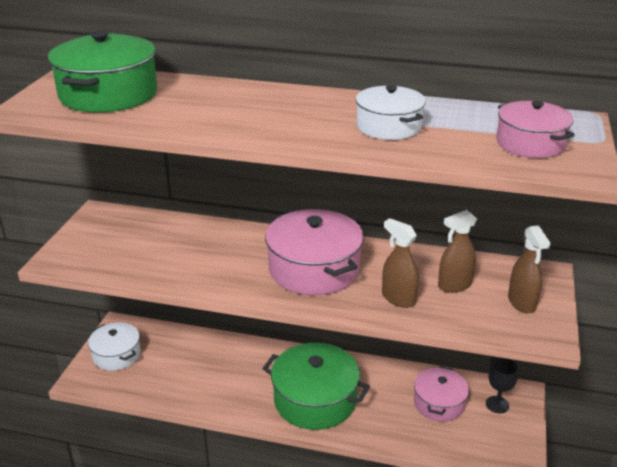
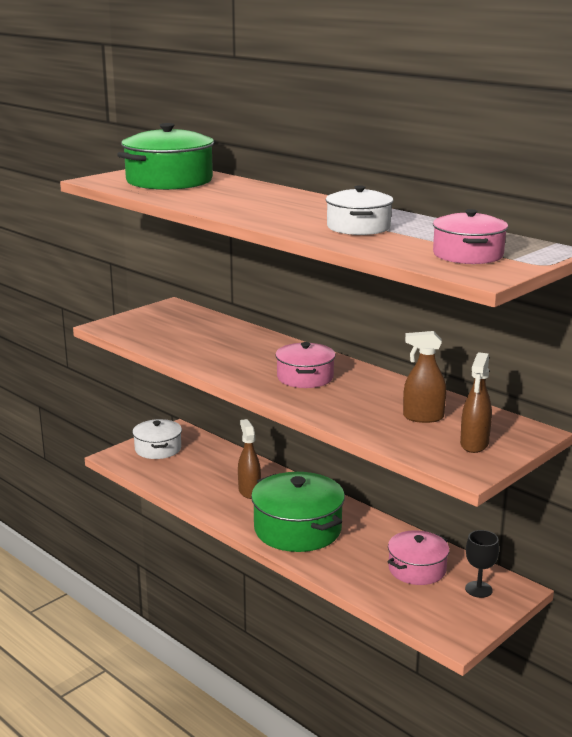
camera: 30 degrees right, 10 degrees down
pink pot [265,209,364,295] -> pink pot [275,342,336,388], size x0.61
brown spray bottle [382,218,419,308] -> brown spray bottle moved to [238,419,261,499]

